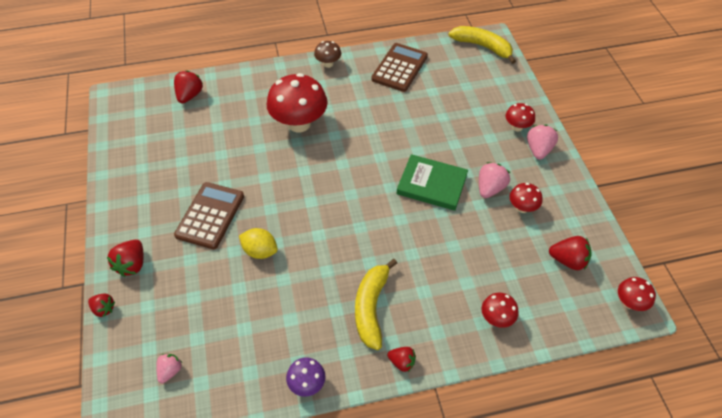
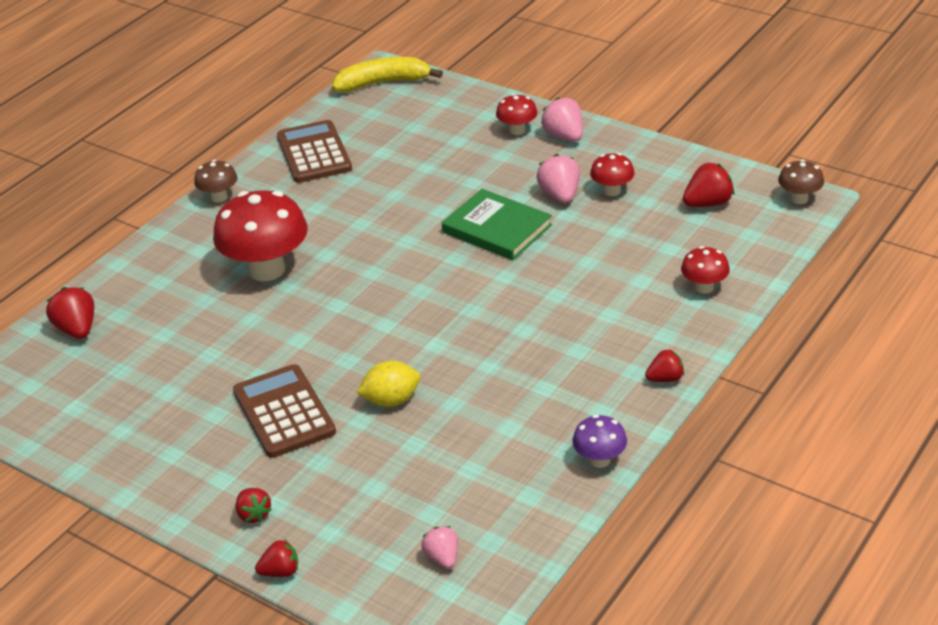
camera: 40 degrees left, 15 degrees down
red strawberry [107,240,143,277] -> red strawberry [236,488,272,523], size x0.65
yellow banana [355,259,397,350] -> none
green book [396,154,468,211] -> green book turned 60 degrees clockwise [442,189,552,260]
red mushroom [618,277,656,311] -> brown mushroom [778,159,824,204]

